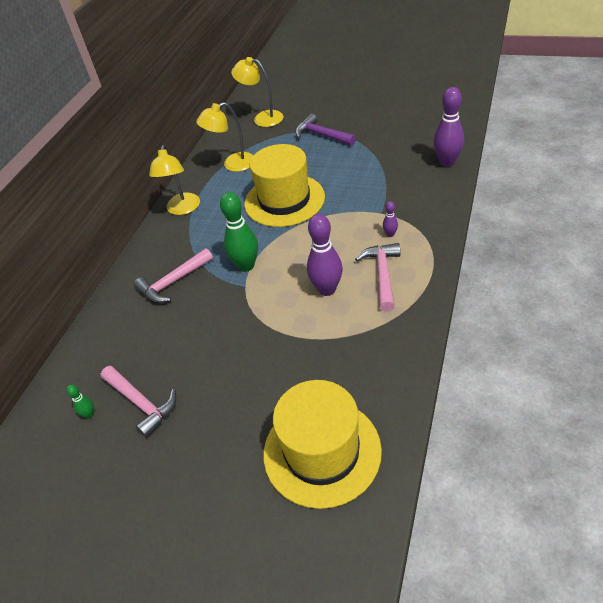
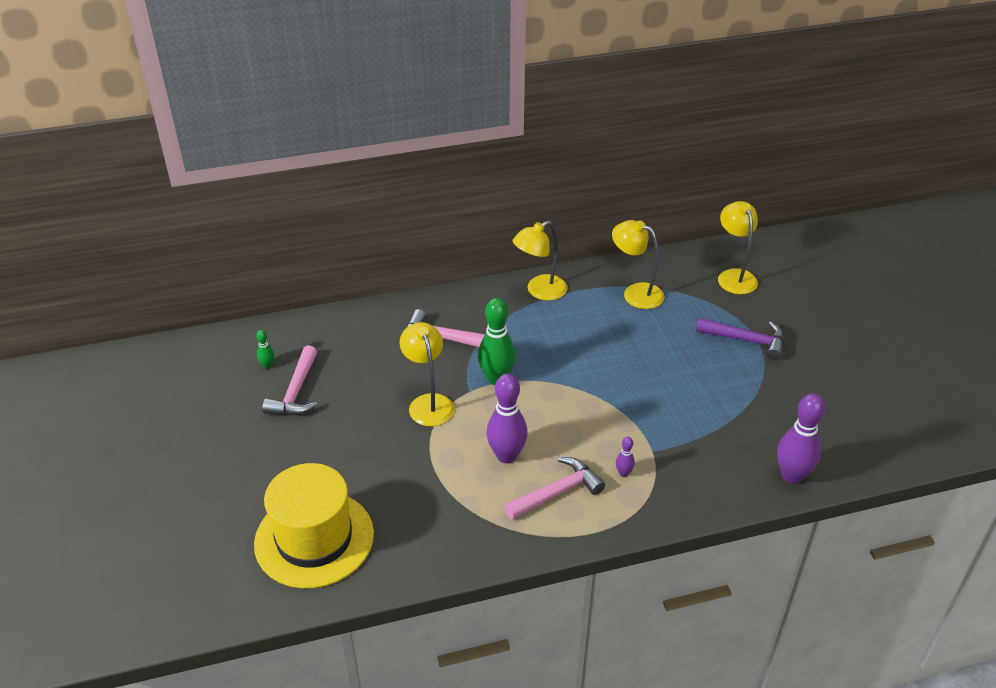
camera: 50 degrees right, 5 degrees down
yellow hat [244,144,325,227] -> none
purple hammer [295,114,356,146] -> purple hammer turned 105 degrees clockwise [696,318,784,360]
none -> yellow lamp [400,322,454,426]

